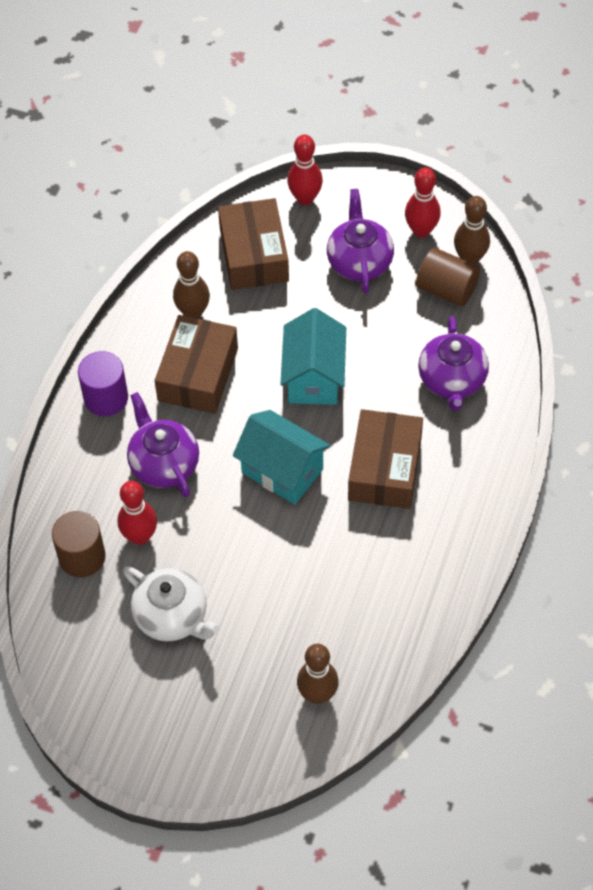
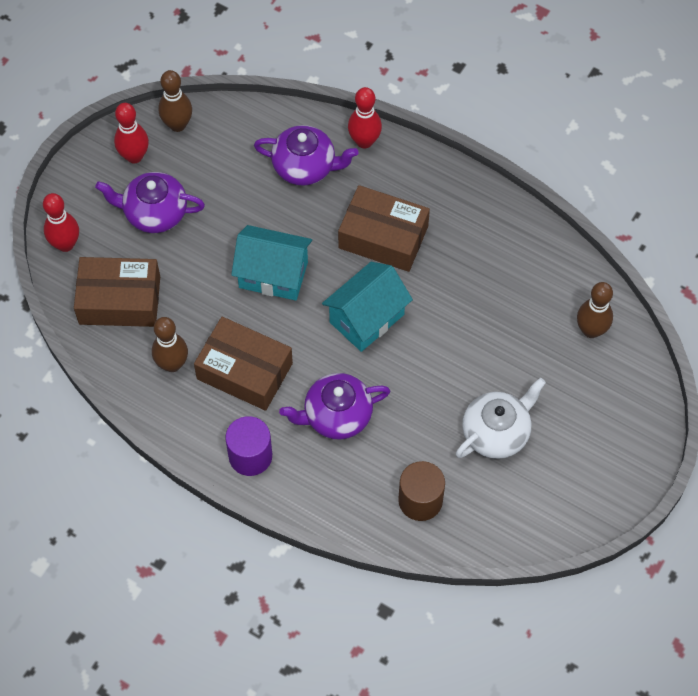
camera: 80 degrees left, 5 degrees up
red bowling pin [117,481,157,545] -> red bowling pin moved to [348,87,382,149]
brown cylinder [416,248,480,306] -> none

